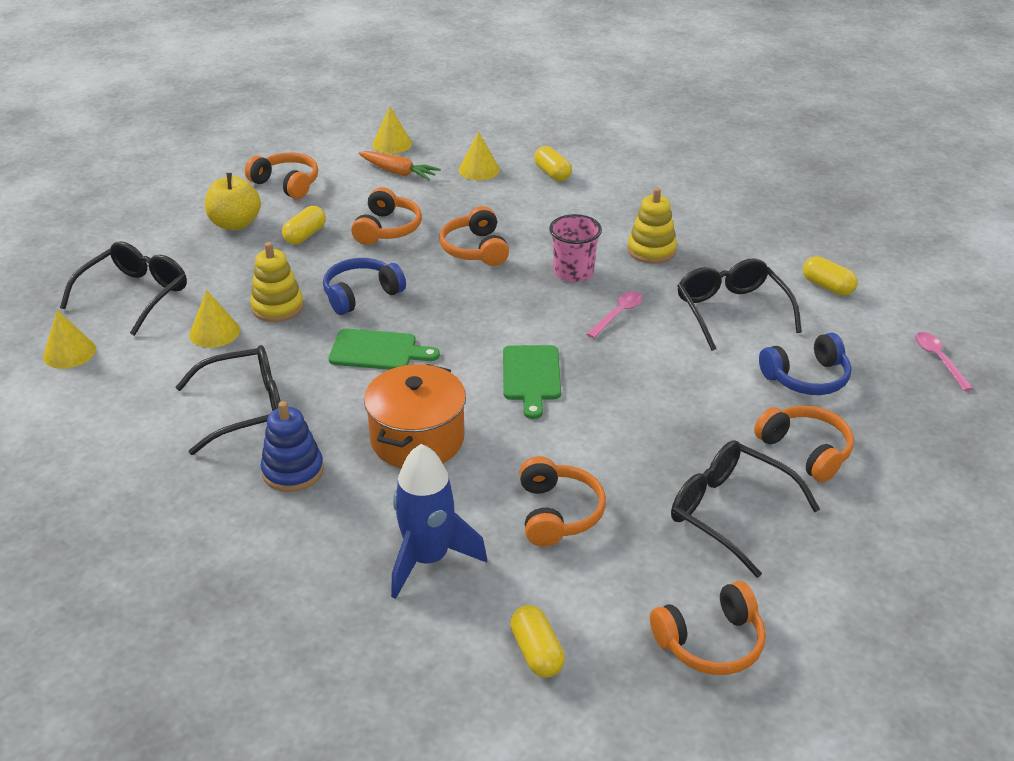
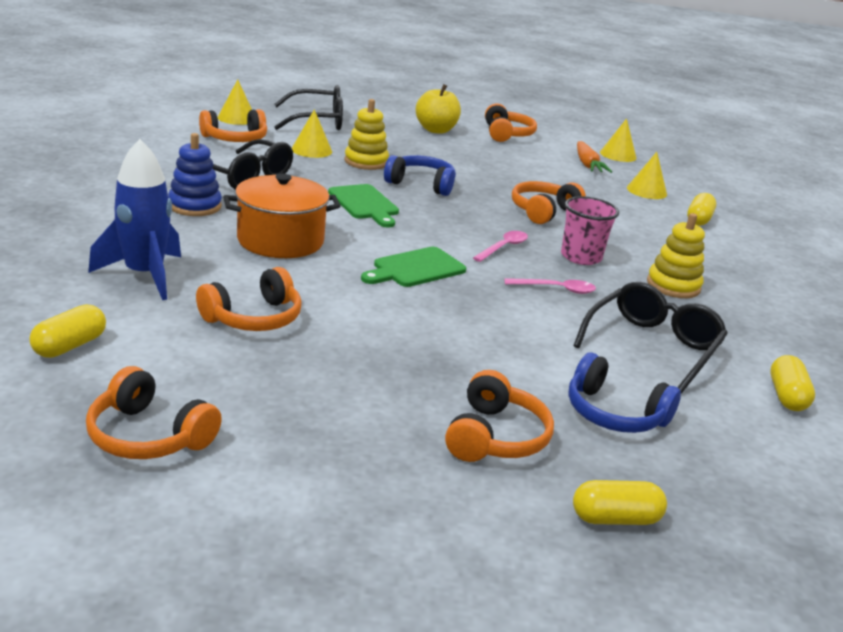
camera: 50 degrees right, 10 degrees down
yellow capsule [282,206,326,244] -> yellow capsule moved to [573,480,667,525]
orange headphones [351,187,422,245] -> orange headphones moved to [199,109,267,142]
black glasses [671,440,820,578] -> none
pink spoon [915,332,973,391] -> pink spoon moved to [473,231,528,262]

